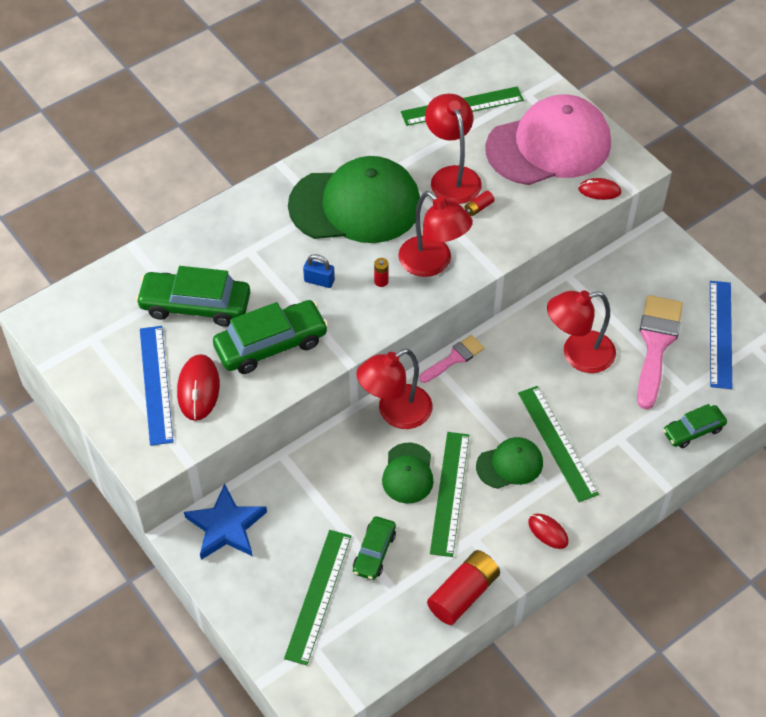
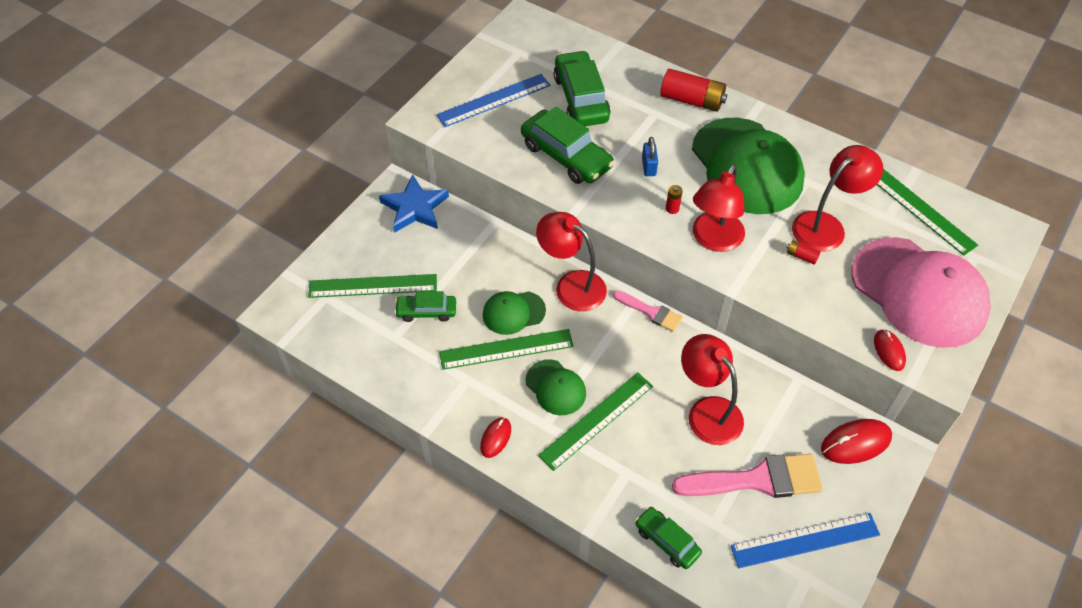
camera: 70 degrees right, 0 degrees up
red mouse [177,354,220,421] -> red mouse moved to [821,419,892,464]
red battery [427,550,500,625] -> red battery moved to [660,69,728,112]

